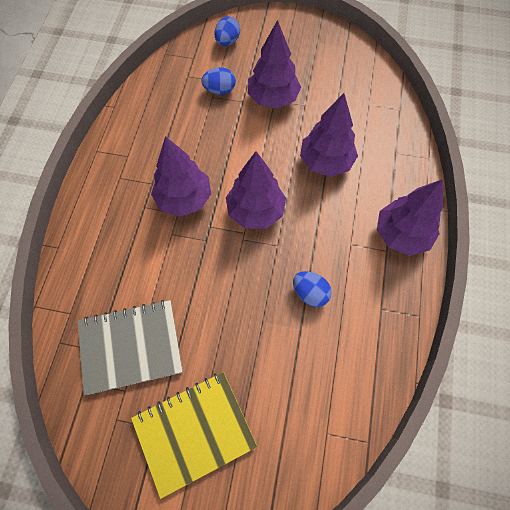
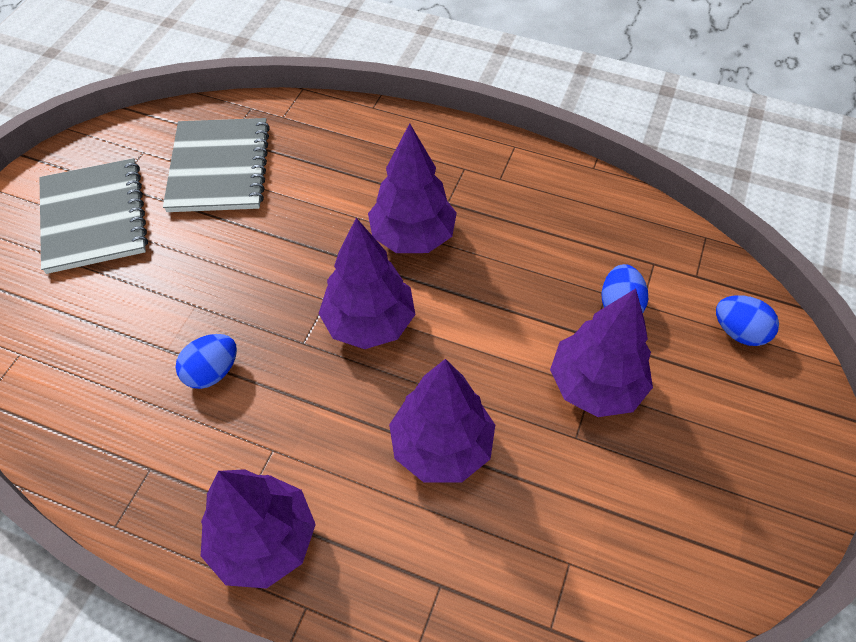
camera: 100 degrees right, 10 degrees down
yellow notebook [131,372,257,499] -> grey notebook [40,158,148,274]

